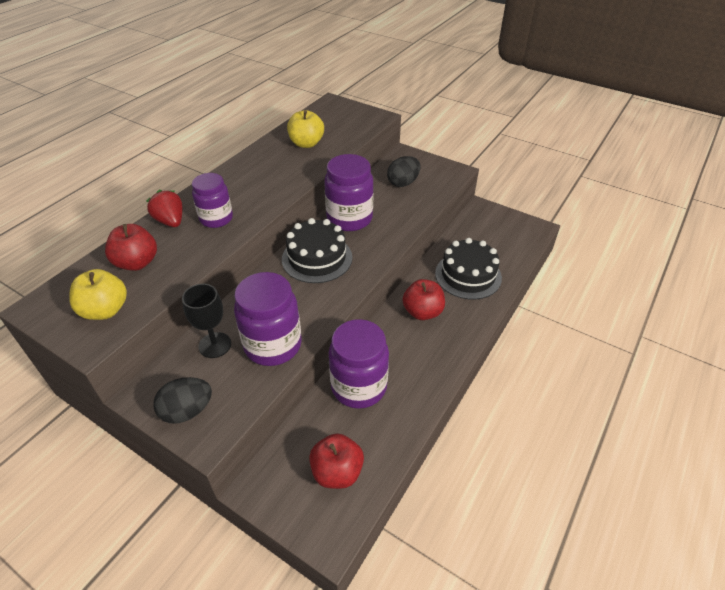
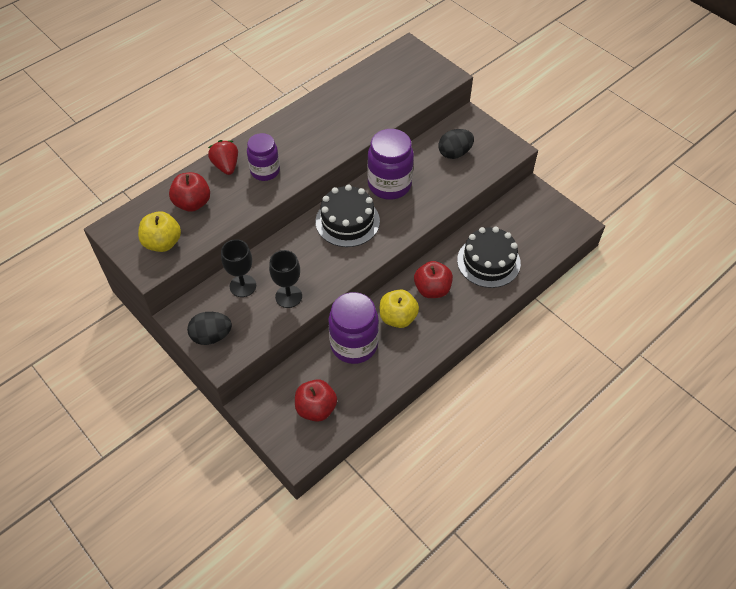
camera: 15 degrees right, 10 degrees up
purple jar [234,272,302,366] -> black goblet [269,250,302,308]
yellow apple [287,110,324,148] -> yellow apple moved to [380,289,419,328]

